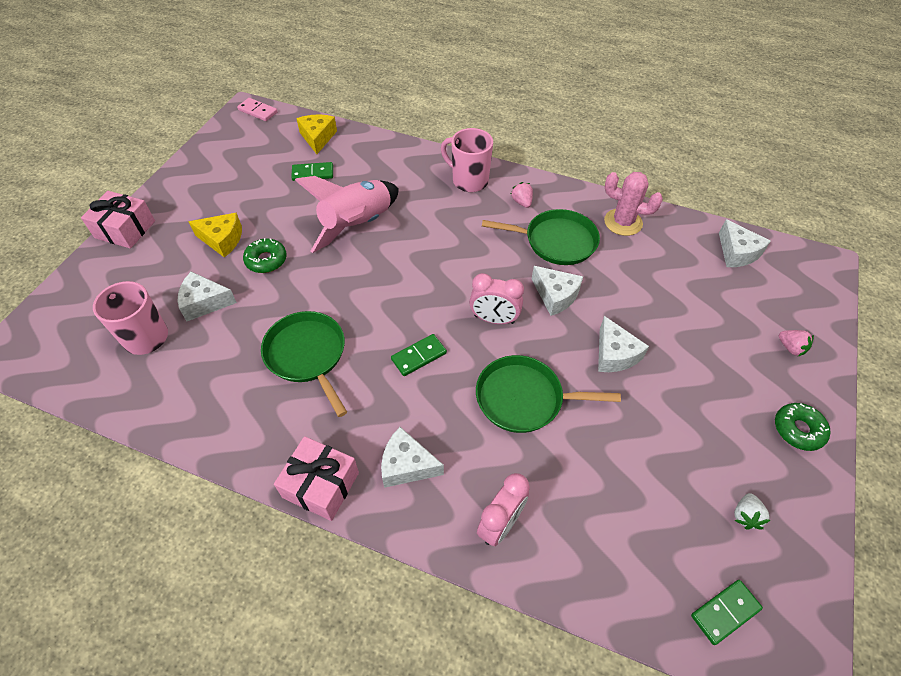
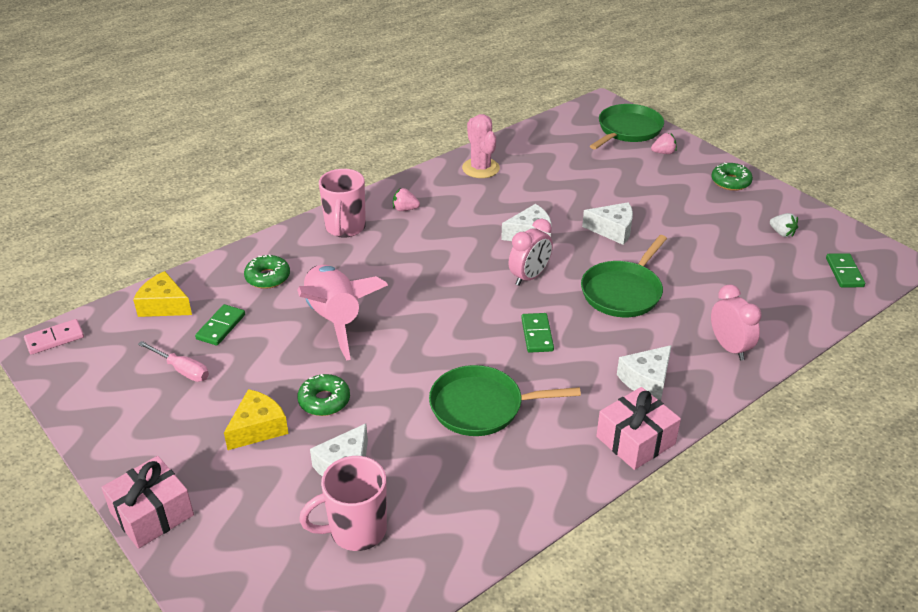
camera: 60 degrees left, 15 degrees down
pink mug [441,128,493,192] -> pink mug turned 60 degrees counterclockwise [319,169,366,238]
green pan [482,209,600,265] -> green pan moved to [590,104,664,150]
pink cactus [604,172,663,236] -> pink cactus turned 75 degrees counterclockwise [462,114,500,178]
white cheese [719,219,771,267] -> none
none -> pink screwdriver [138,341,209,382]
none -> green donut [244,254,290,289]

